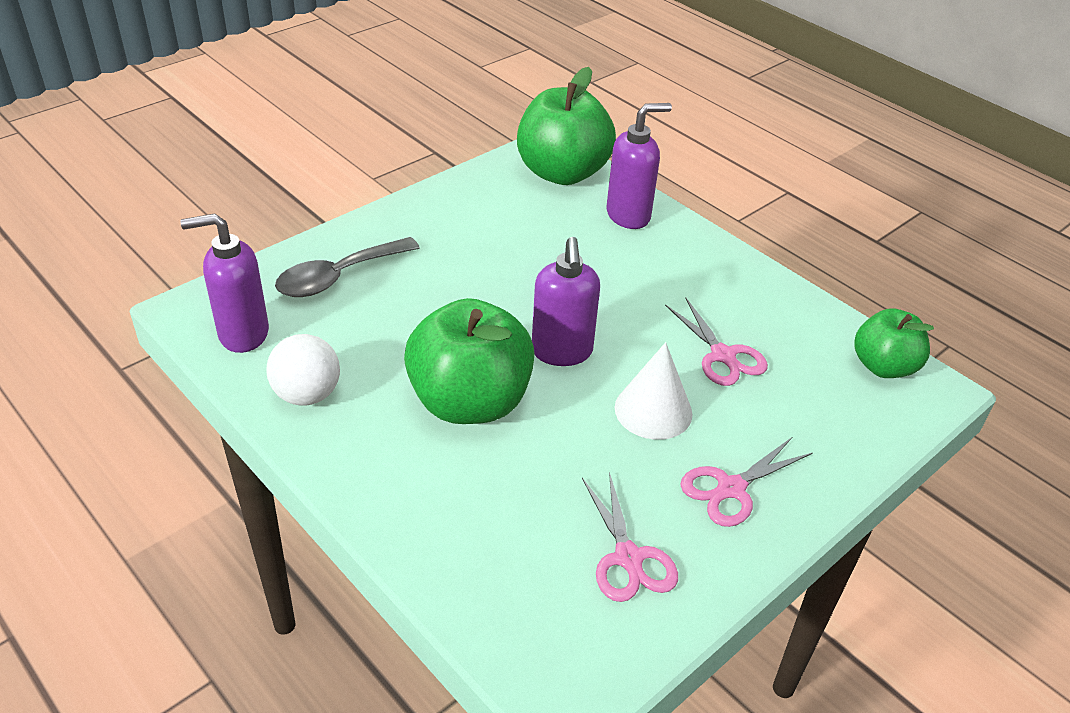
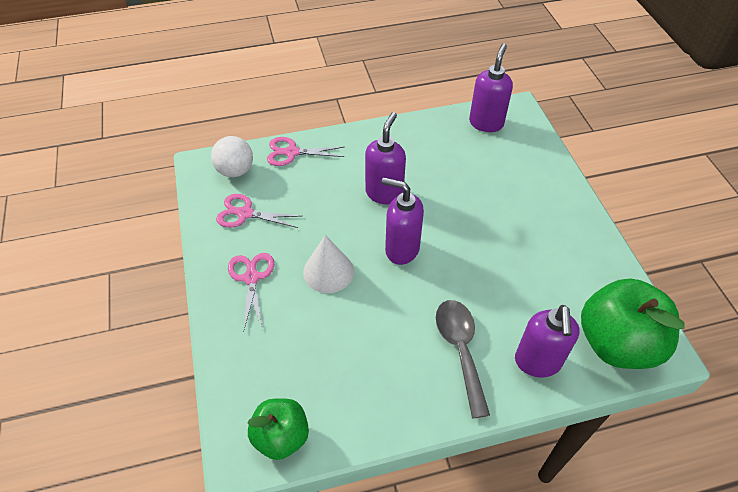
camera: 120 degrees right, 10 degrees up
white ball [267,334,340,406] -> white ball moved to [211,136,253,177]
grey spoon [275,237,420,297] -> grey spoon moved to [436,300,490,419]
green apple [404,298,535,424] -> purple soap dispenser [365,112,406,204]
pink scissors [665,297,768,386] -> pink scissors moved to [267,137,345,166]

